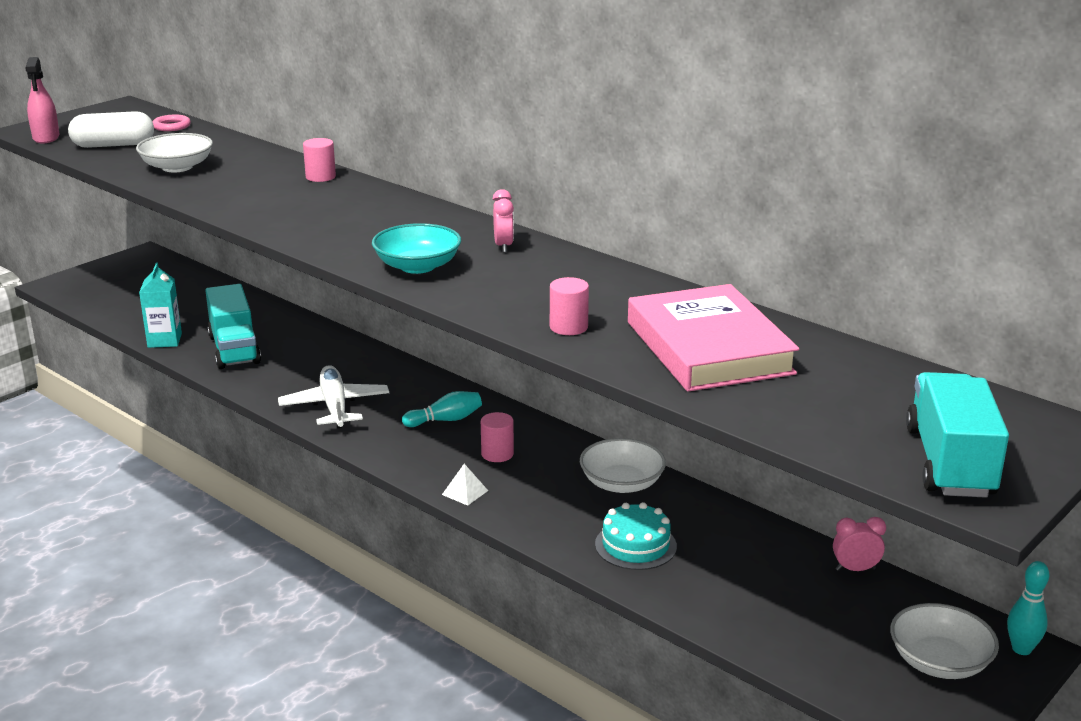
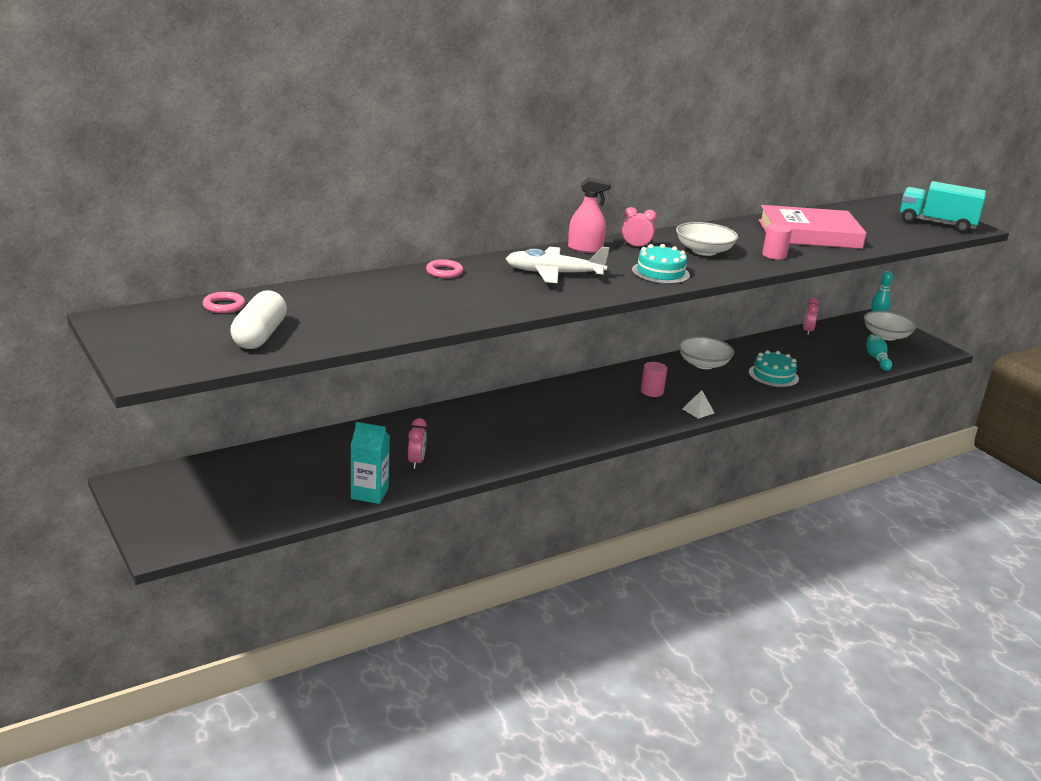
camera: 75 degrees left, 0 degrees up
pink spray bottle [25,57,59,144] -> pink spray bottle moved to [568,177,611,253]
white bowl [136,133,213,172] -> white bowl moved to [676,222,738,256]
turquoise truck [205,284,261,369] -> pink clock [408,418,427,469]
white plane [278,365,389,428] -> white plane moved to [506,247,609,283]
pink cylinder [303,138,336,182] -> pink ring [426,259,463,278]
turquoise bowl [372,223,461,274] -> turquoise cake [632,244,690,284]
turquoise bowling pin [402,391,482,427] -> turquoise bowling pin moved to [866,334,892,371]

